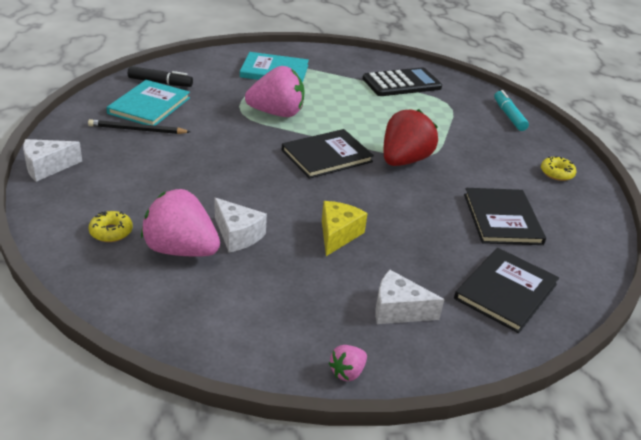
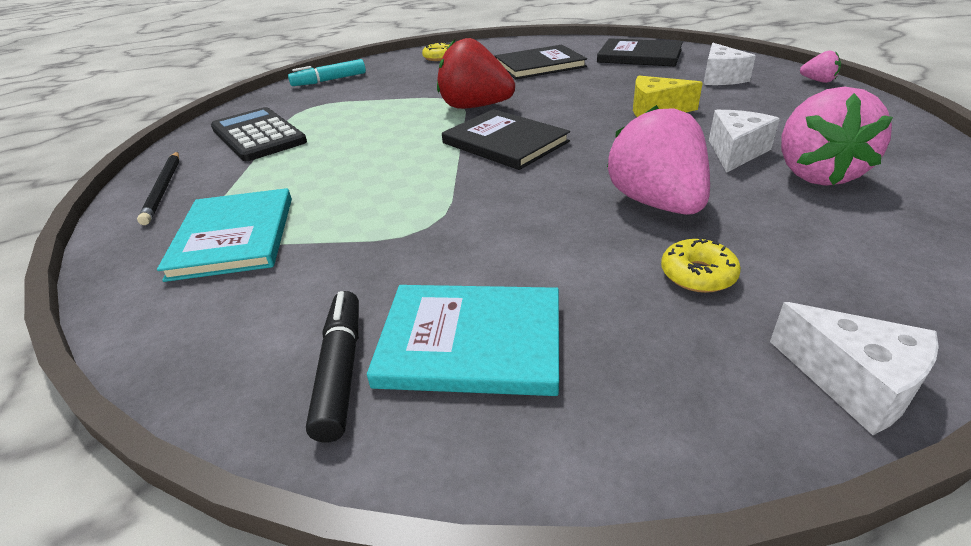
camera: 100 degrees left, 0 degrees up
black pencil [88,119,190,134] -> black pencil moved to [137,152,179,225]
yellow donut [89,211,133,242] -> yellow donut moved to [661,237,741,293]
pink strawberry [245,66,305,117] -> pink strawberry moved to [607,105,710,215]

